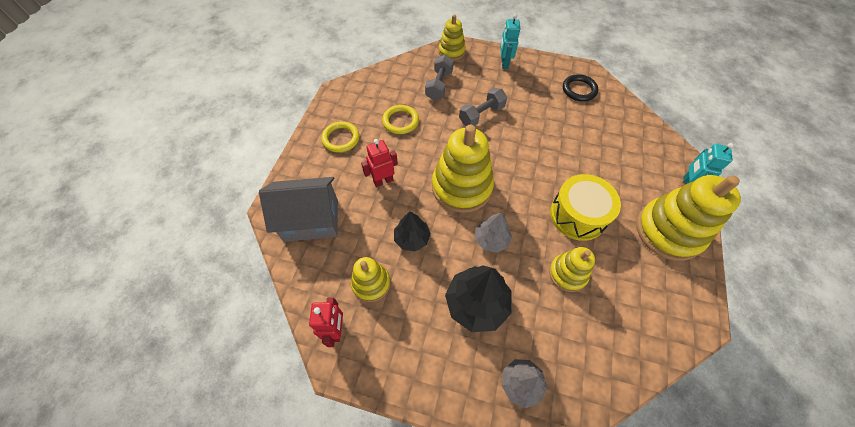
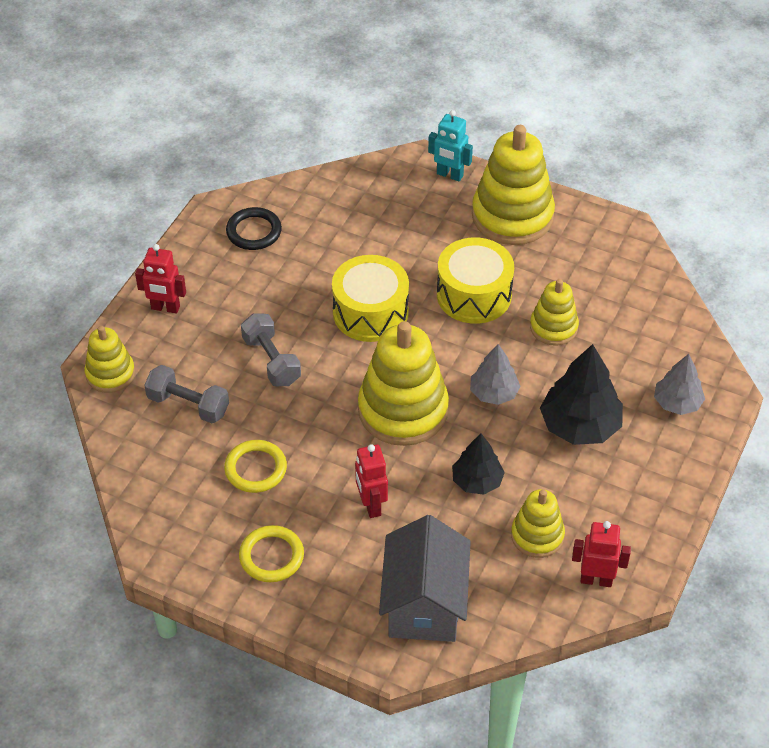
camera: 80 degrees left, 10 degrees down
turquoise robot [500,14,520,69] -> red robot [135,244,186,314]
none -> yellow drum [332,255,409,342]

